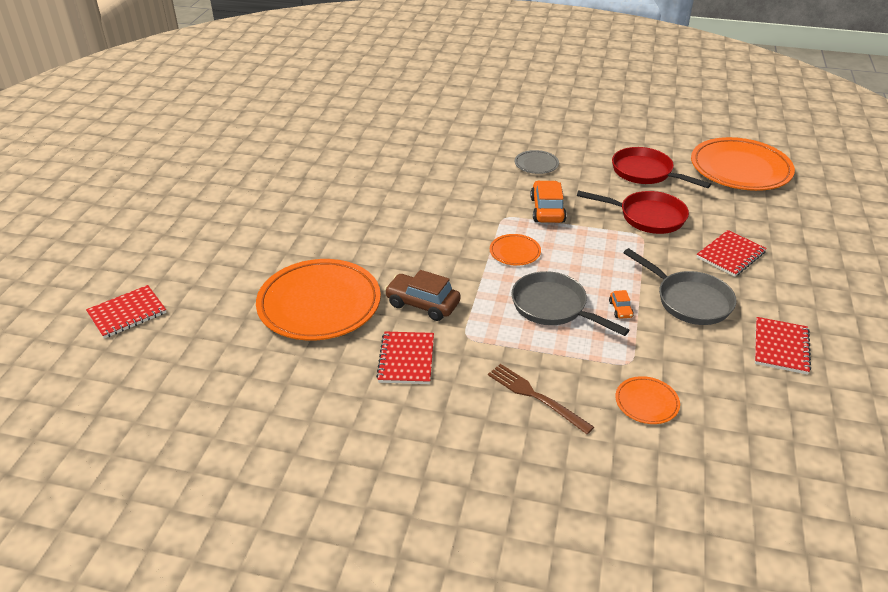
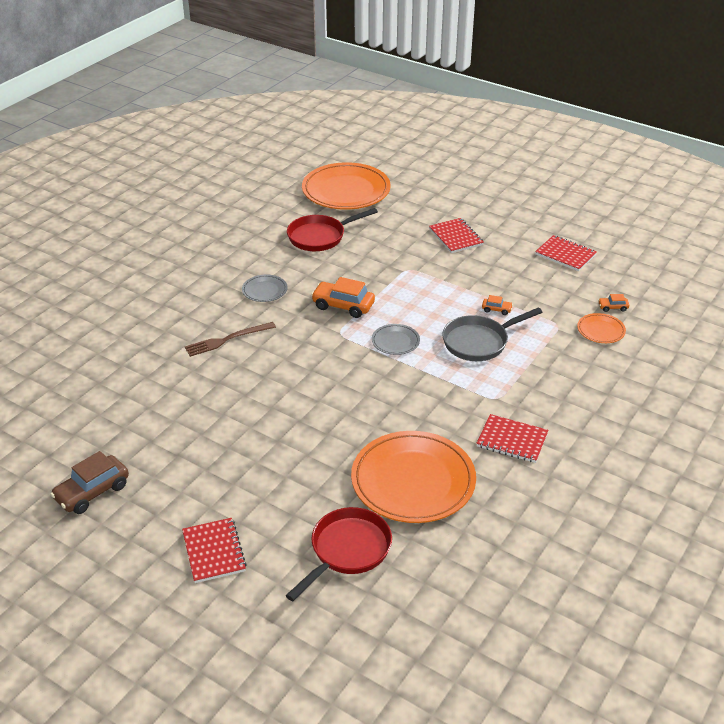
camera: 70 degrees left, 0 degrees up
red notebook [86,285,167,339] -> red notebook moved to [182,518,247,583]
brown car [384,270,461,321] -> brown car moved to [50,451,129,514]
brown fork [488,364,594,434] -> brown fork moved to [185,322,276,357]
orange plate [490,234,541,266] -> grey plate [372,324,420,355]
red pan [577,190,689,234] -> red pan moved to [285,507,392,601]
grey pan [624,248,736,325] -> none
none -> orange car [598,294,629,312]

